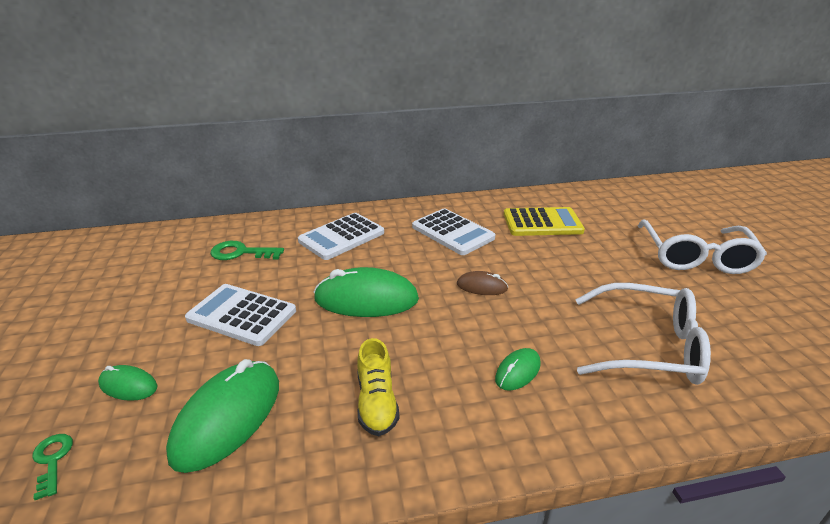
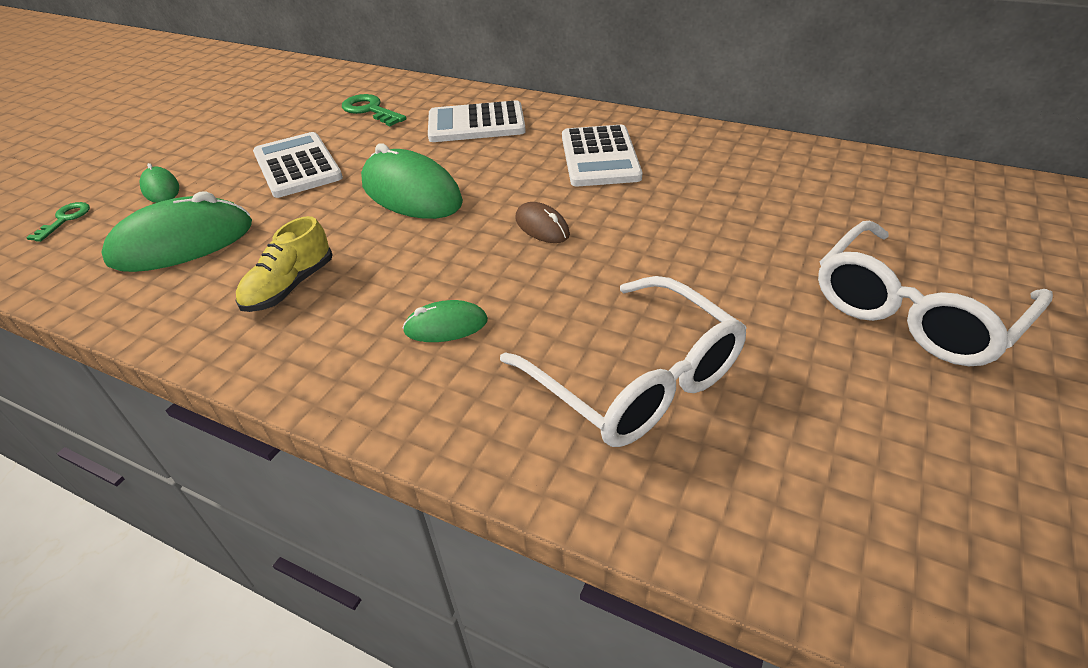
camera: 40 degrees right, 10 degrees up
yellow calculator [504,207,585,236] -> none

